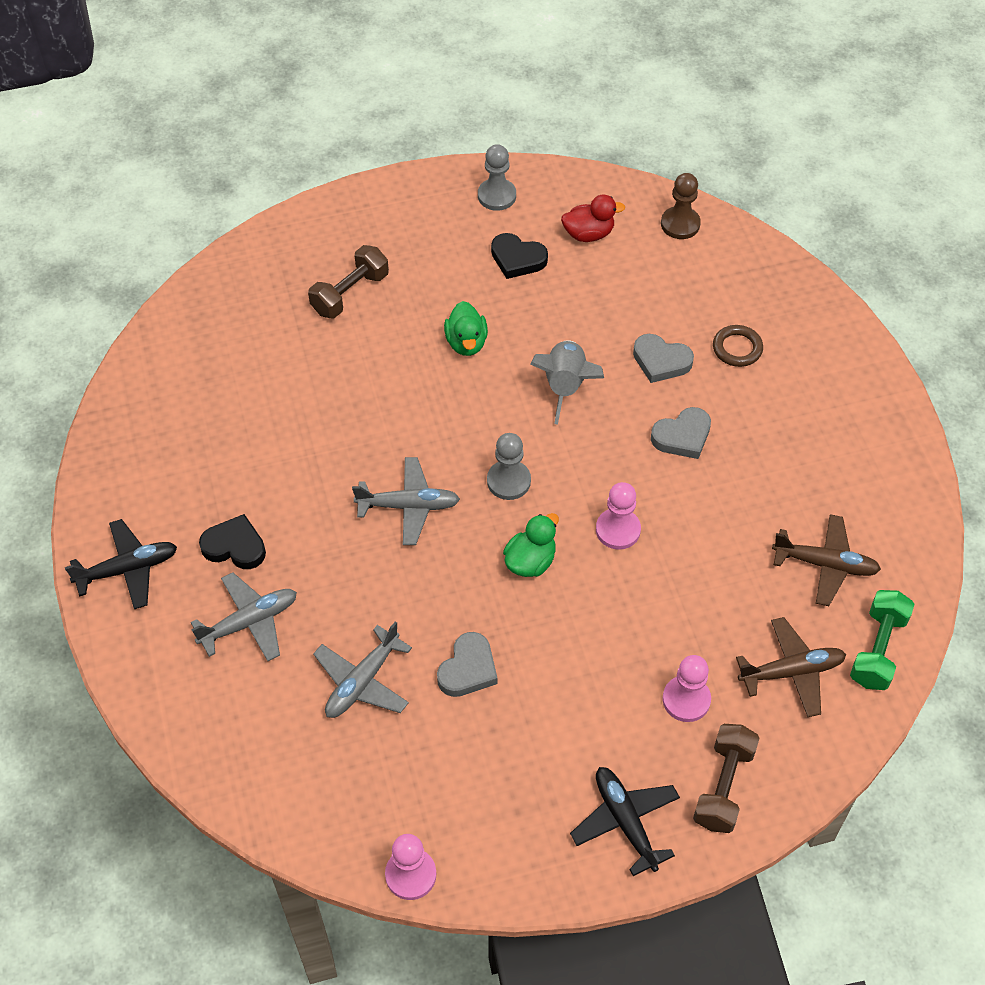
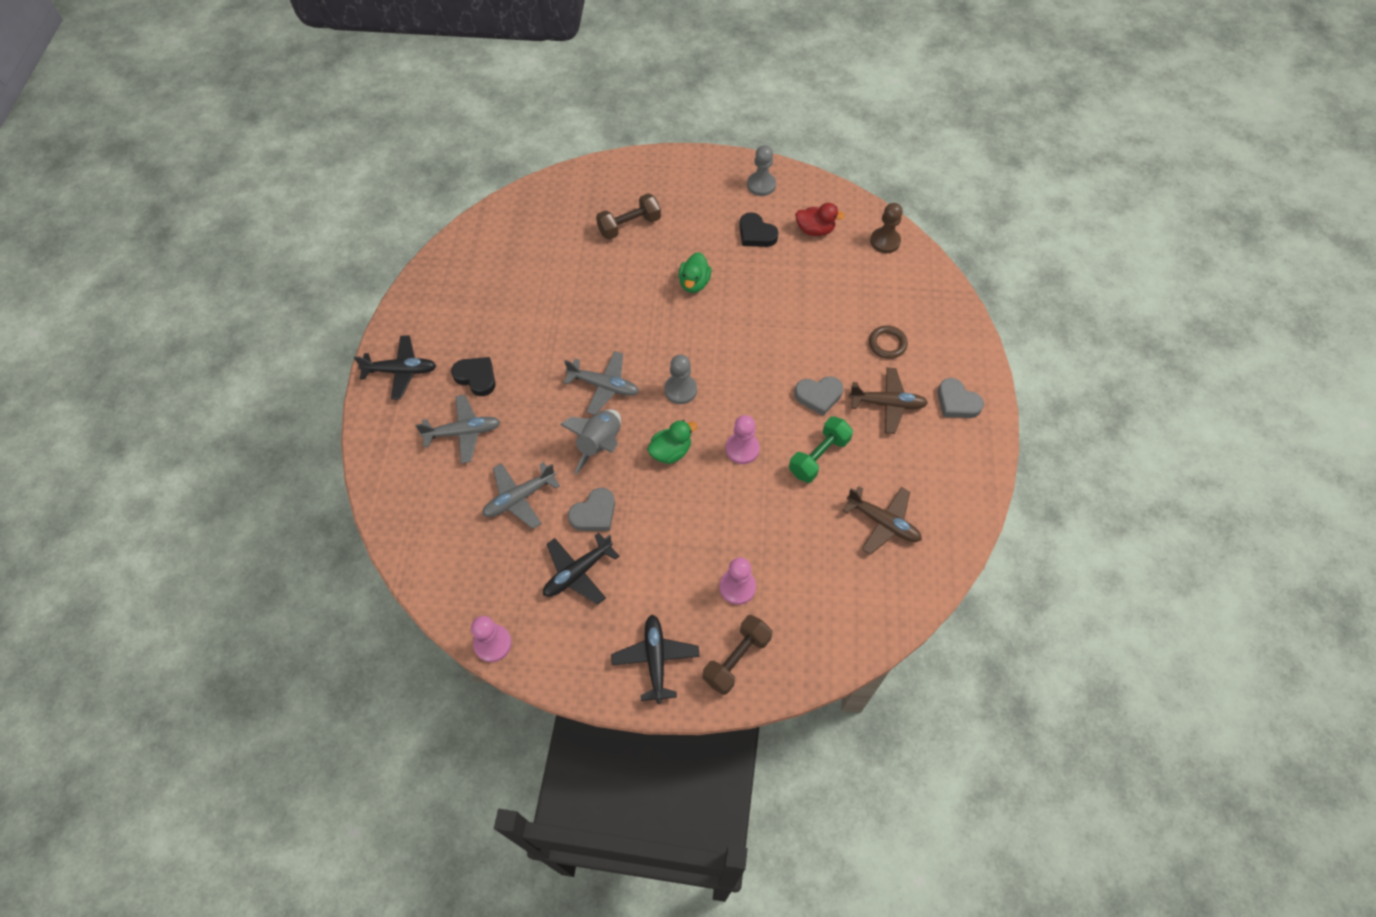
camera: 20 degrees right, 5 degrees up
grey rocket [530,340,604,425] -> grey rocket moved to [560,409,621,475]
grey heart [633,334,694,383] -> grey heart moved to [937,378,984,418]
brown plane [736,617,846,717] -> brown plane moved to [849,367,928,434]
green dumbbell [850,590,914,690] -> green dumbbell moved to [789,416,853,483]
none -> black plane [543,533,619,605]

